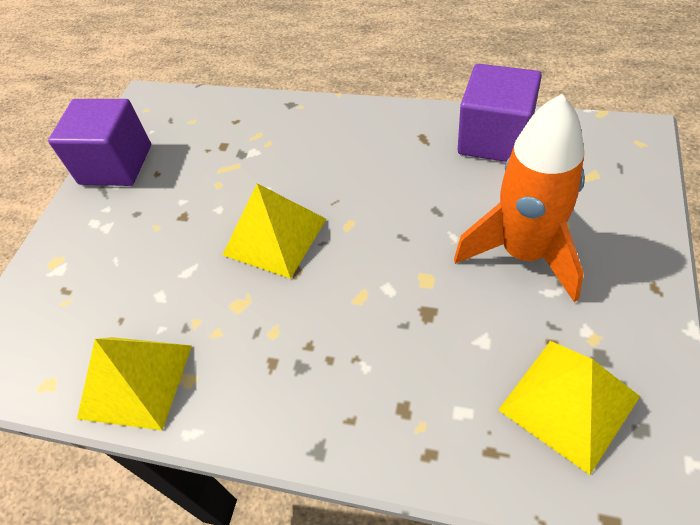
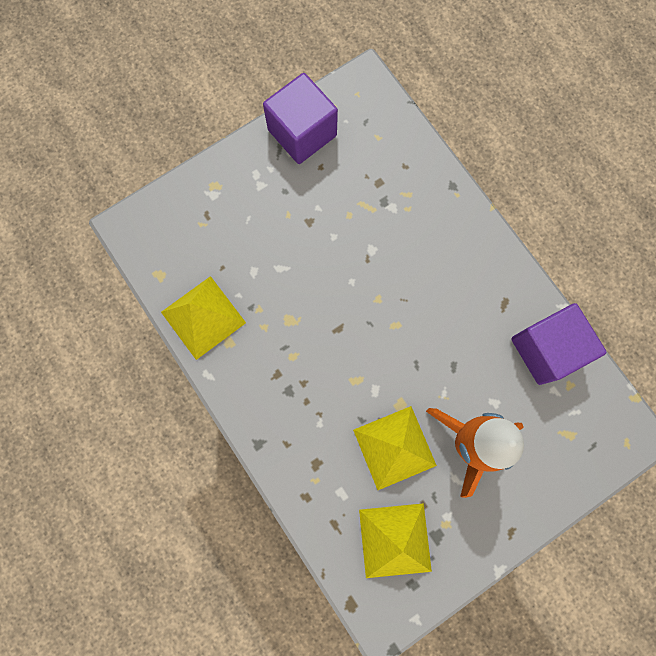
camera: 35 degrees right, 25 degrees up
yellow pyramid [223,183,326,279] -> yellow pyramid moved to [353,406,437,490]

